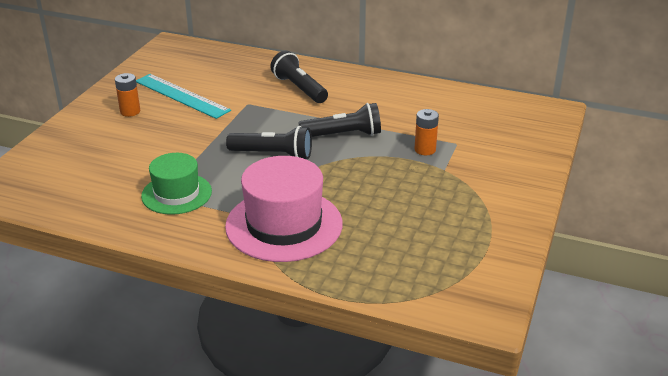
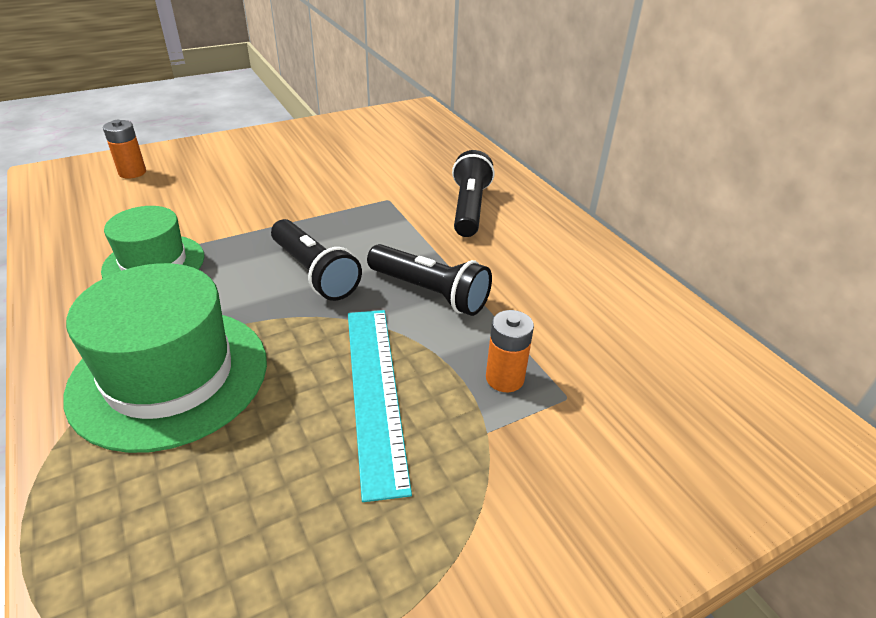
camera: 40 degrees right, 5 degrees up
orange battery [115,73,140,117] -> orange battery moved to [103,120,146,179]
turquoise ruler [136,74,231,119] -> turquoise ruler moved to [348,310,412,502]
pink hat [225,156,343,262] -> green hat [63,263,267,453]

